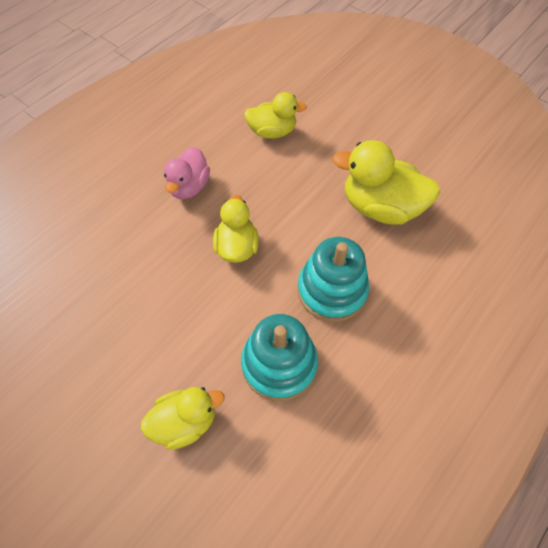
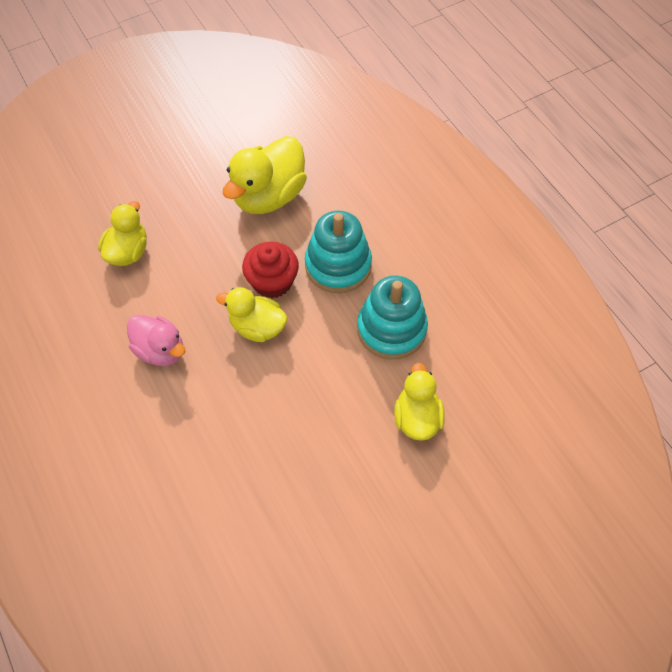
camera: 70 degrees left, 0 degrees up
none -> red cupcake [242,242,299,298]

